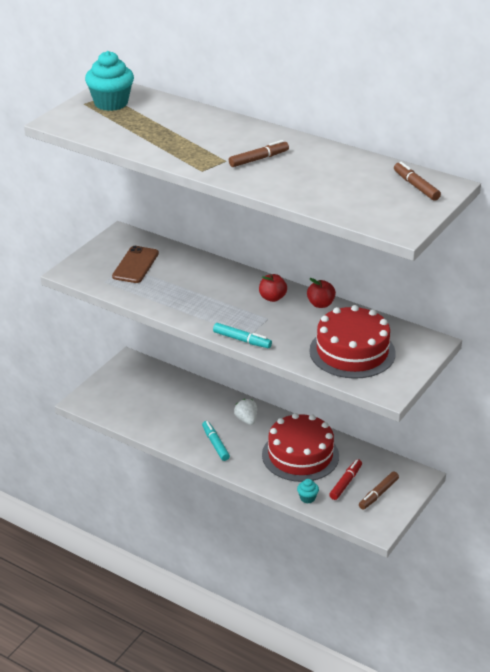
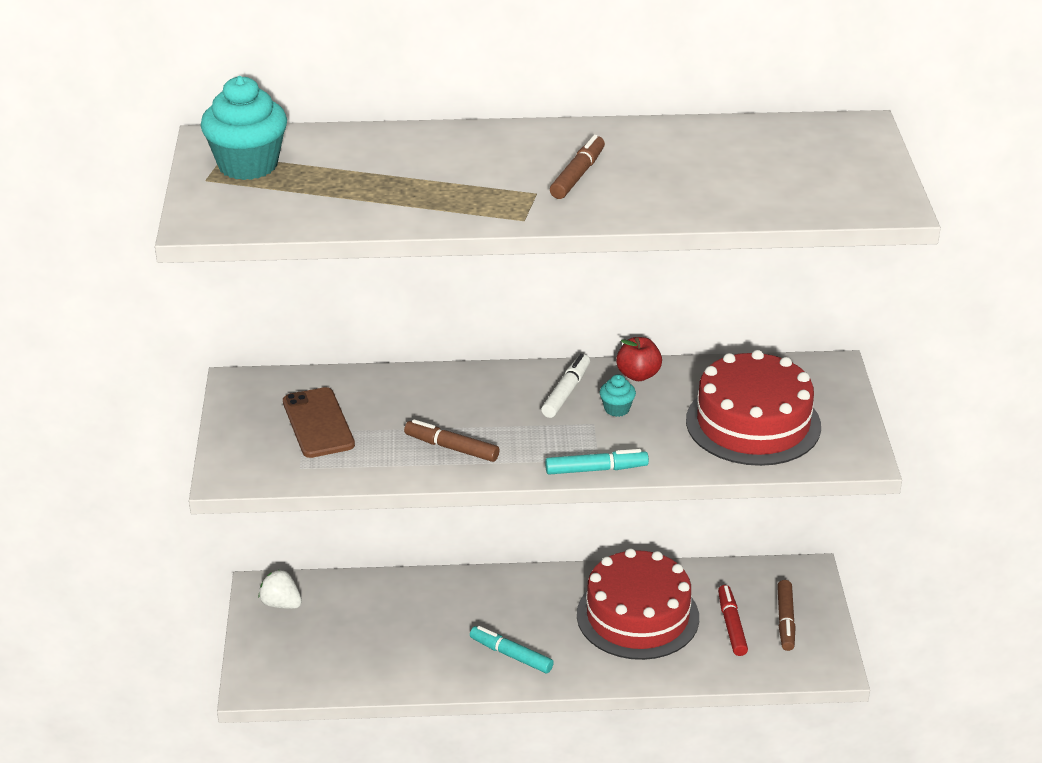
camera: 35 degrees left, 0 degrees up
white strawberry [234,399,257,425] -> white strawberry moved to [259,570,302,609]
red apple [259,274,287,302] -> white marker [541,354,590,418]
turquoise cupcake [297,479,319,503] -> turquoise cupcake moved to [600,375,636,417]
brown marker [394,162,441,201] -> brown marker moved to [404,419,499,462]

